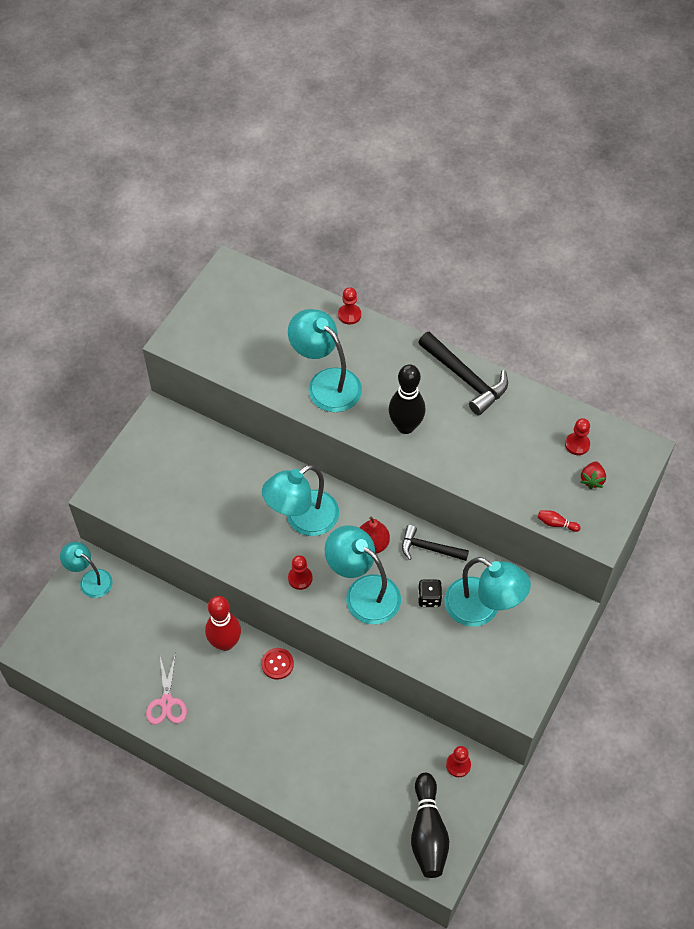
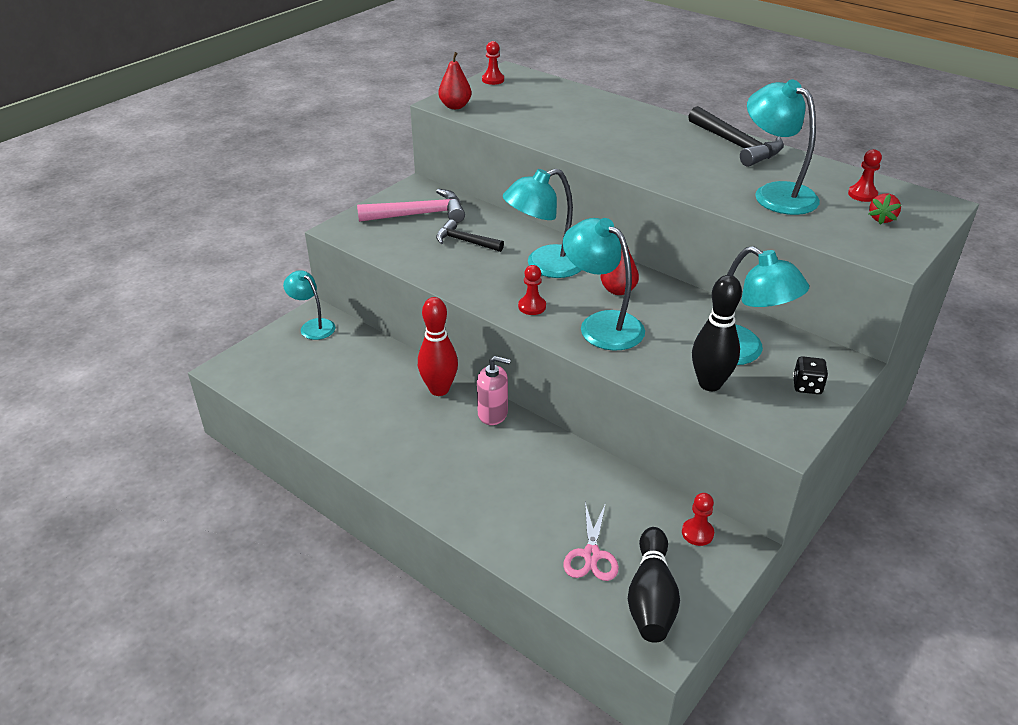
camera: 10 degrees right, 20 degrees down
pink scissors [146,653,187,724] -> pink scissors moved to [563,502,619,581]
red button [261,648,294,680] -> pink soap dispenser [477,356,511,425]
turquoise lamp [288,309,362,412] -> turquoise lamp moved to [747,79,820,215]
red pawn [338,287,361,325] -> red pawn moved to [482,41,504,85]
black bowling pin [389,364,426,434] -> black bowling pin moved to [692,275,742,391]
black hammer [402,525,469,561] -> black hammer moved to [436,219,504,252]
black dice [418,580,442,607] -> black dice moved to [793,356,828,394]
red bowling pin [538,511,581,532] -> none
none -> pink hammer [357,189,465,223]
none -> red pear [438,52,472,109]

